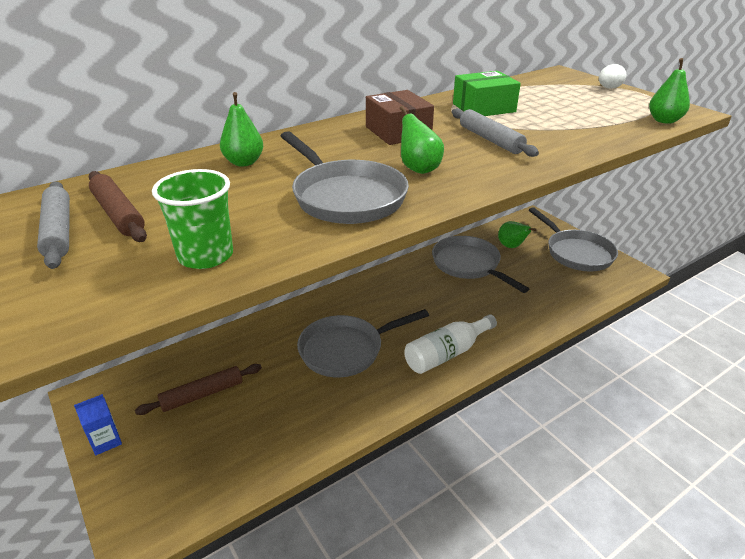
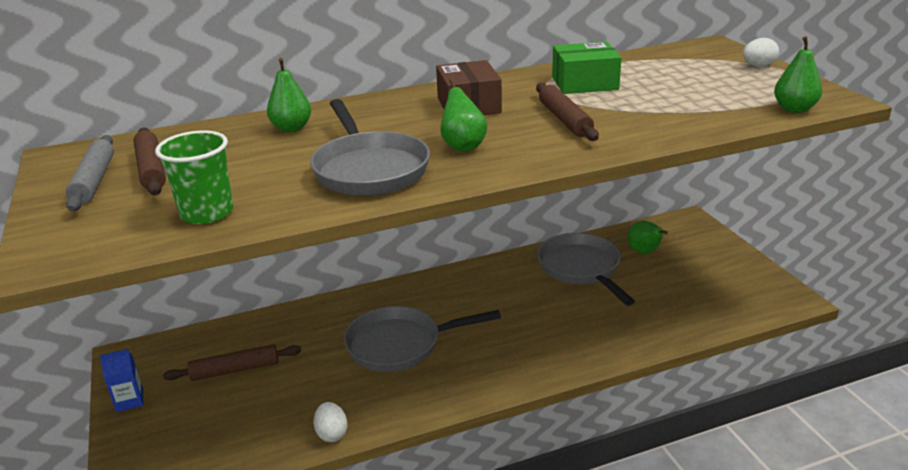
camera: 15 degrees right, 5 degrees down
white bottle [404,314,497,374] -> none
grey rolling pin [452,108,539,157] -> brown rolling pin [536,83,599,141]
grey pan [529,207,618,271] -> none
none -> white egg [314,402,347,442]

